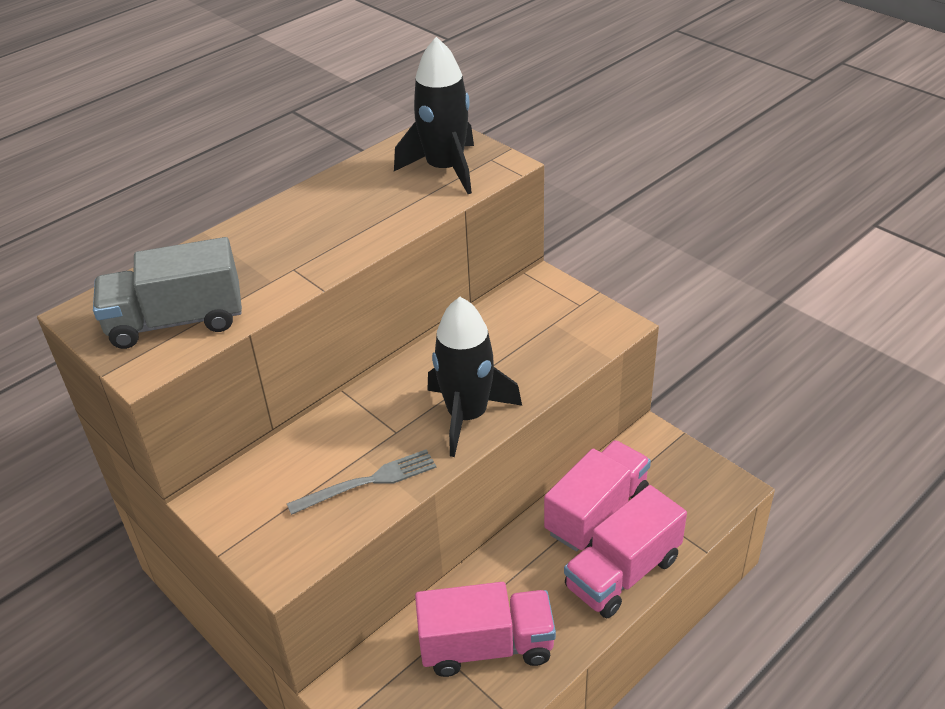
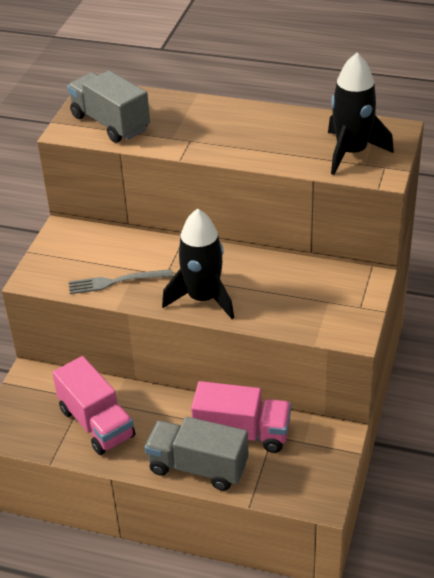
camera: 60 degrees right, 0 degrees up
grey fork [287,449,437,515] -> grey fork turned 135 degrees clockwise [69,269,173,294]
pink truck [564,485,687,618] -> grey truck [145,417,249,491]

